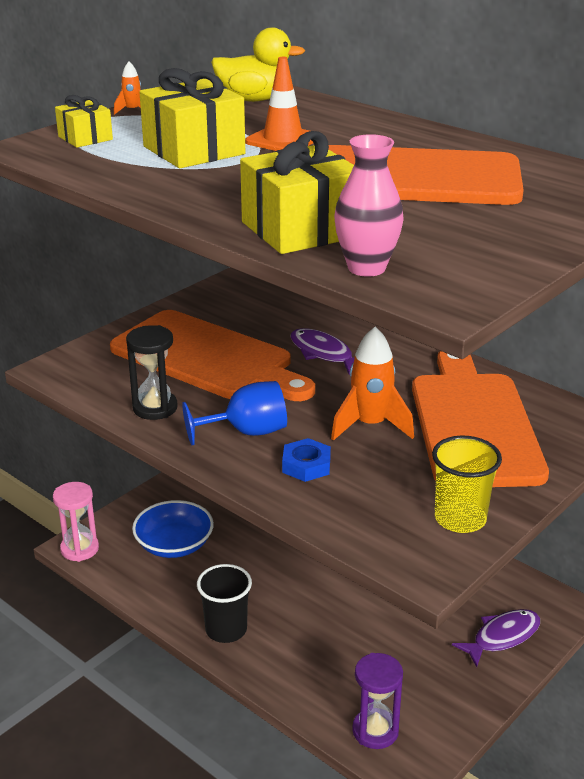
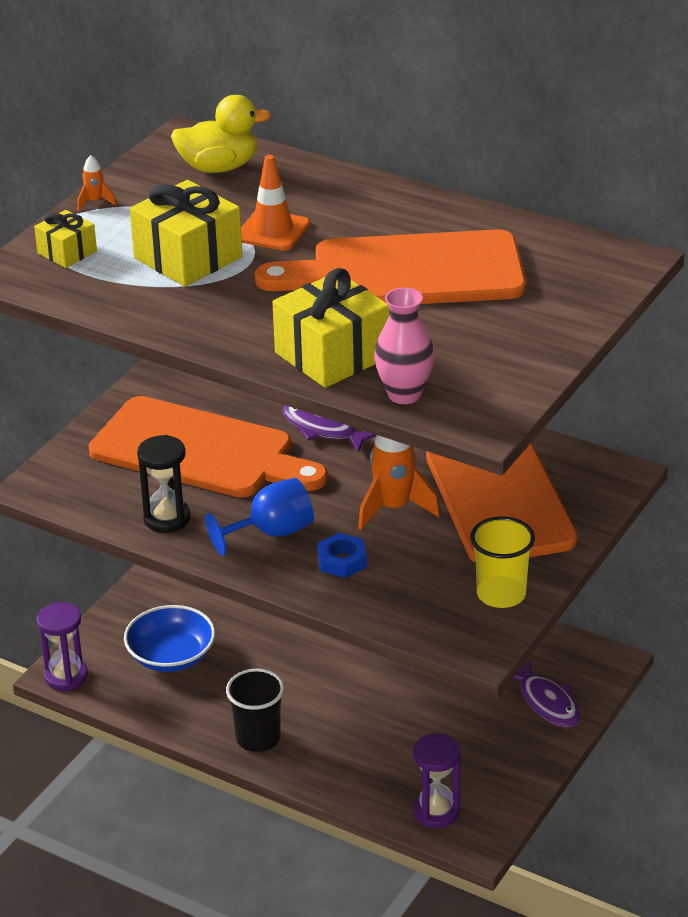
camera: 10 degrees left, 5 degrees up
pink hourglass [53,482,99,562] -> purple hourglass [37,602,88,691]
purple fish [452,609,540,667] -> purple fish turned 105 degrees clockwise [514,660,581,727]

